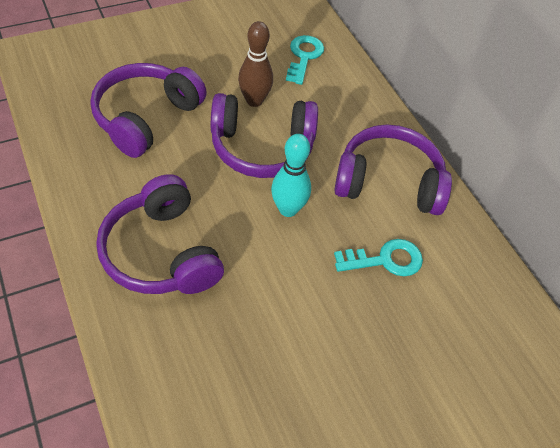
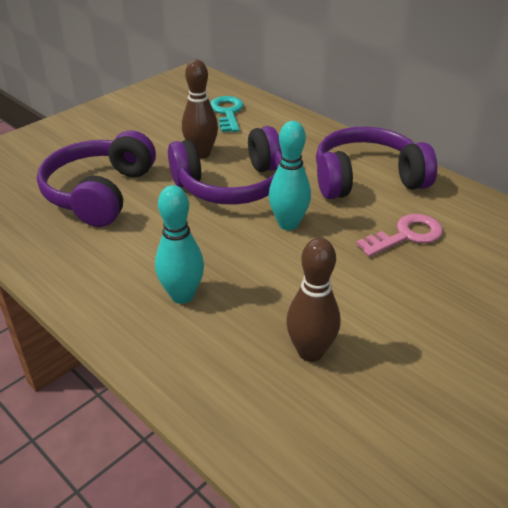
camera: 15 degrees left, 15 degrees down
purple headphones [96,174,224,294] -> turquoise bowling pin [155,185,204,304]
turquoise key [334,239,423,276] -> pink key [356,214,443,257]
none -> brown bowling pin [286,238,340,362]

